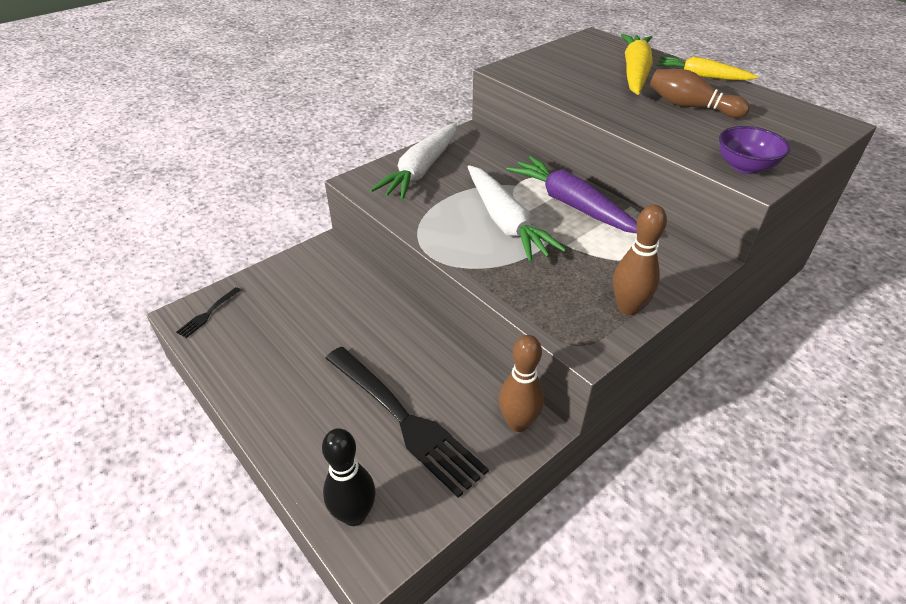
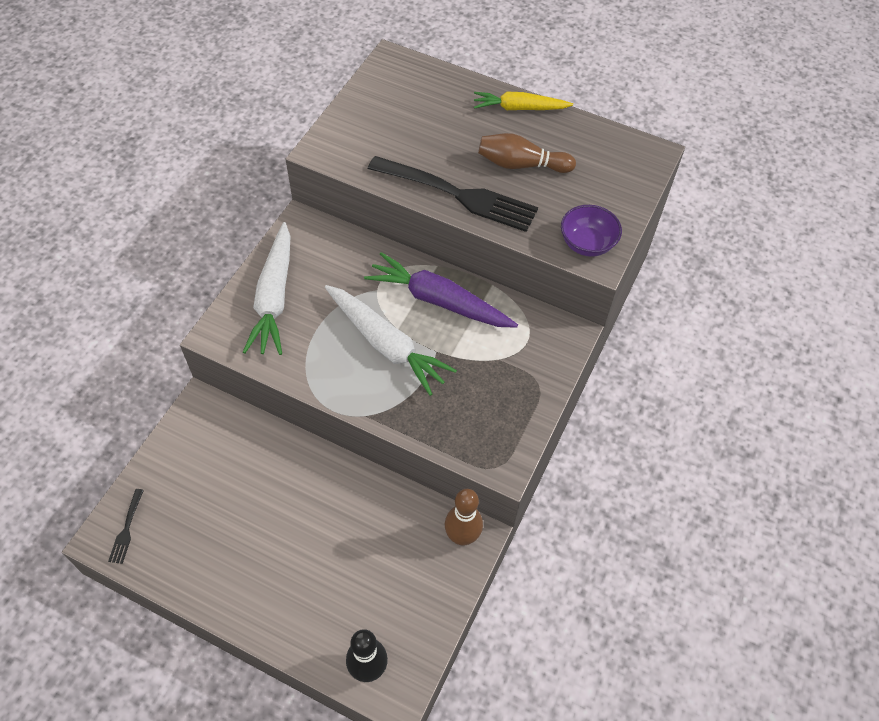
camera: 25 degrees left, 15 degrees up
black fork [325,347,489,498] -> black fork moved to [368,156,538,232]
brown bowling pin [613,205,667,315] -> none
yellow carrot [621,34,653,95] -> none

